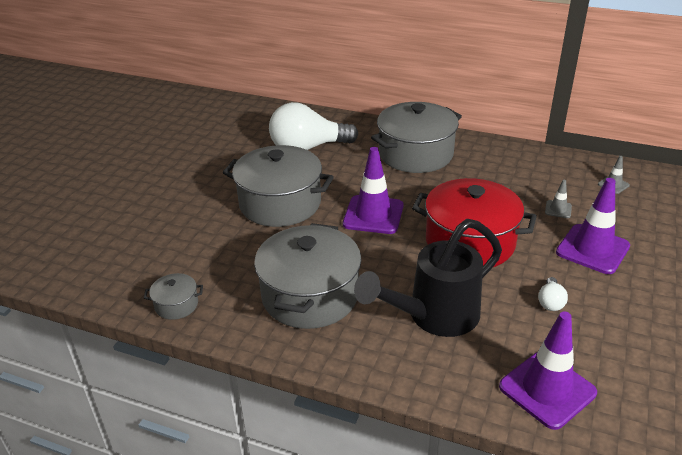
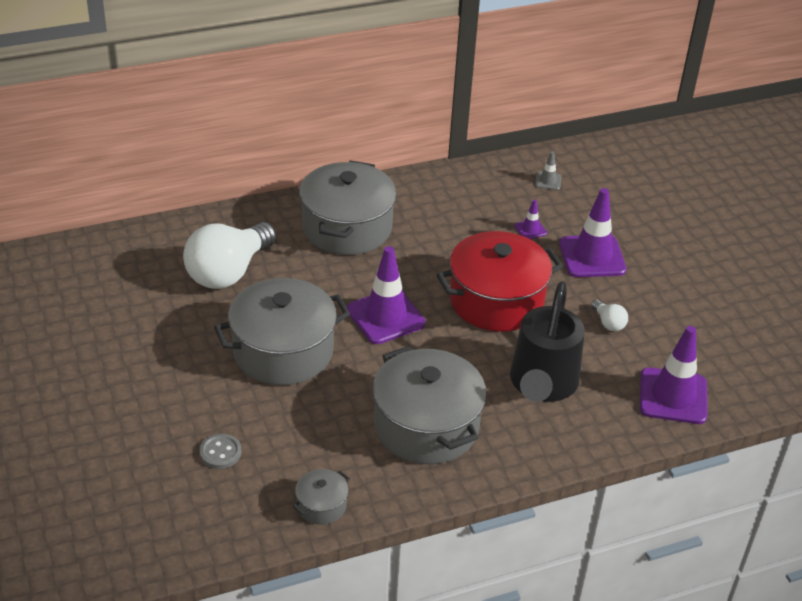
camera: 45 degrees left, 5 degrees up
grey traffic cone [545,180,572,218] -> purple traffic cone [514,199,547,239]
none -> grey button [199,434,242,469]

